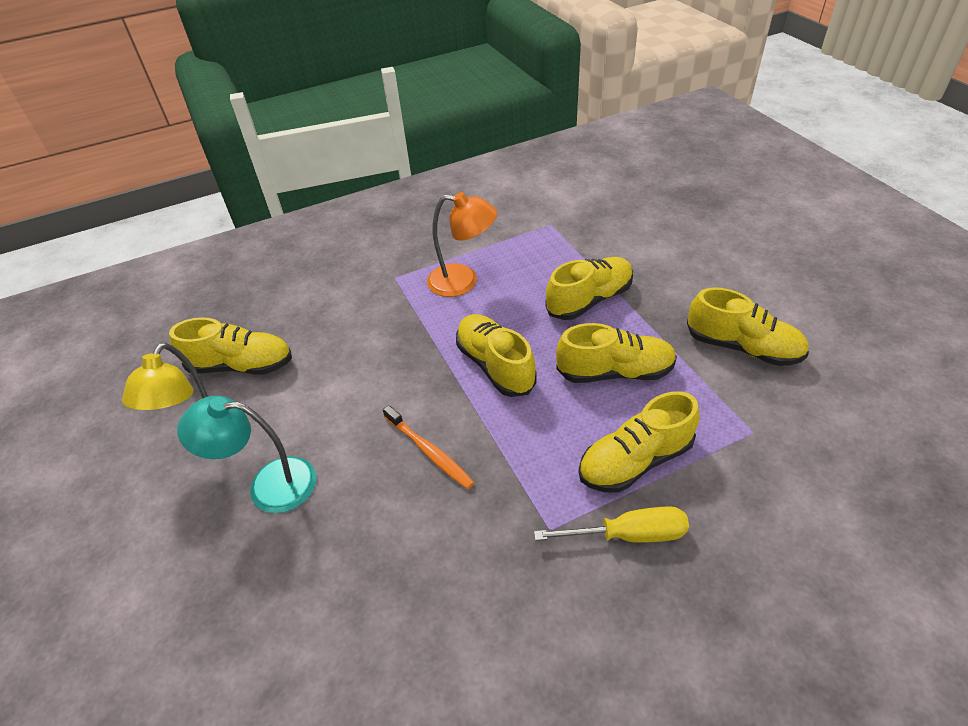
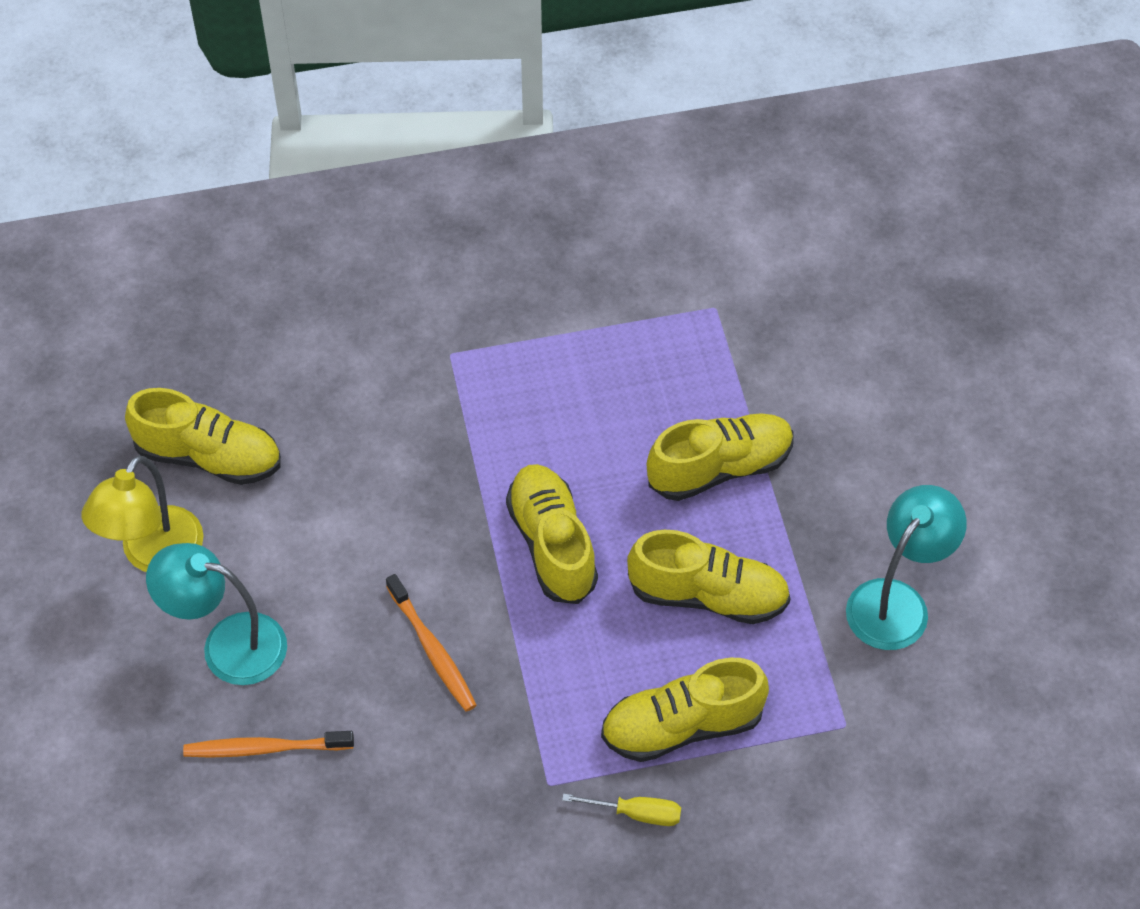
camera: 10 degrees right, 10 degrees up
orange lamp [427,192,497,297] -> none
yellow screwdriver [534,506,689,543] -> yellow screwdriver [562,793,681,826], size x0.66
yellow shoe [687,287,809,366] -> turquoise lamp [846,485,967,650]
none -> orange toothbrush [183,731,354,758]

